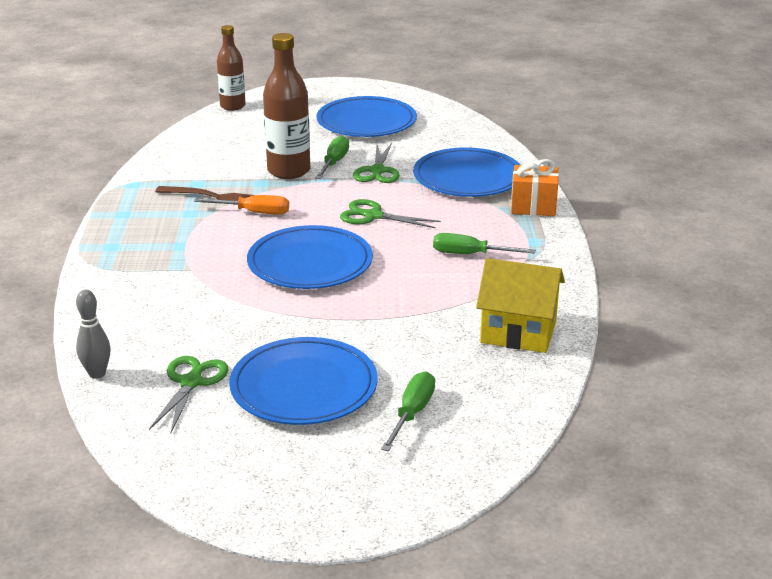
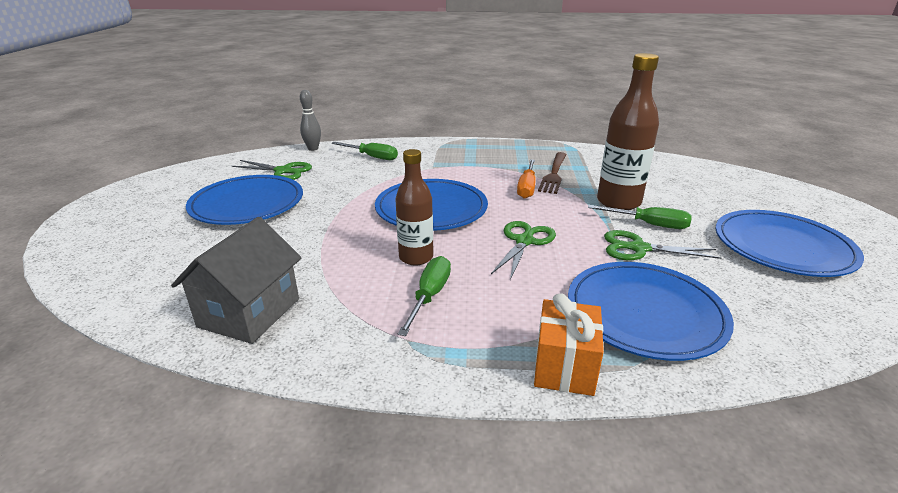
camera: 95 degrees right, 0 degrees up
brown bottle [217,25,246,111] -> brown bottle moved to [395,149,433,265]
green screwdriver [381,371,435,451] -> green screwdriver moved to [331,142,398,160]
yellow house [476,258,565,353] -> grey house [171,217,302,344]

